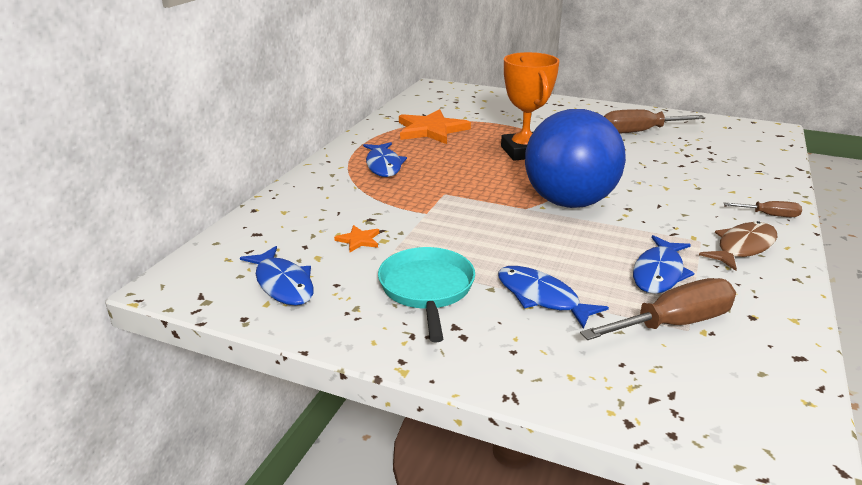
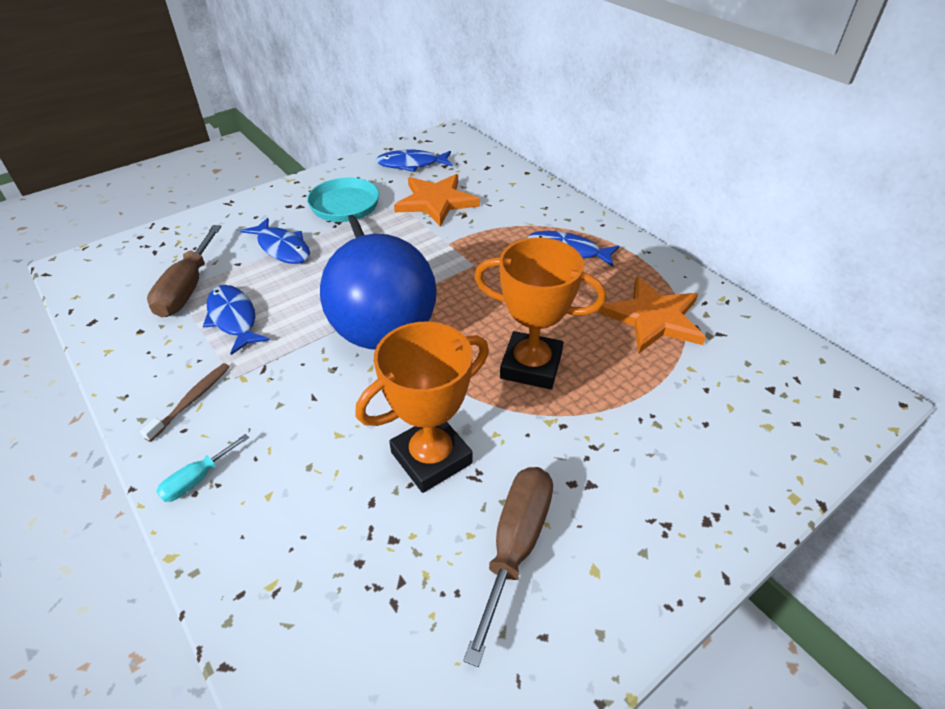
camera: 120 degrees right, 15 degrees up
orange star [334,225,379,252] -> orange star [394,174,480,227], size x2.25
turquoise pan [378,247,475,343] -> turquoise pan turned 135 degrees counterclockwise [307,177,379,238]
blue fish [498,266,609,329] -> blue fish turned 60 degrees clockwise [240,218,310,264]
brown fish [699,221,777,271] -> brown toothbrush [140,363,230,442]
brown screwdriver [724,201,802,217] -> turquoise screwdriver [156,434,249,502]
none -> orange trophy [355,321,489,493]

